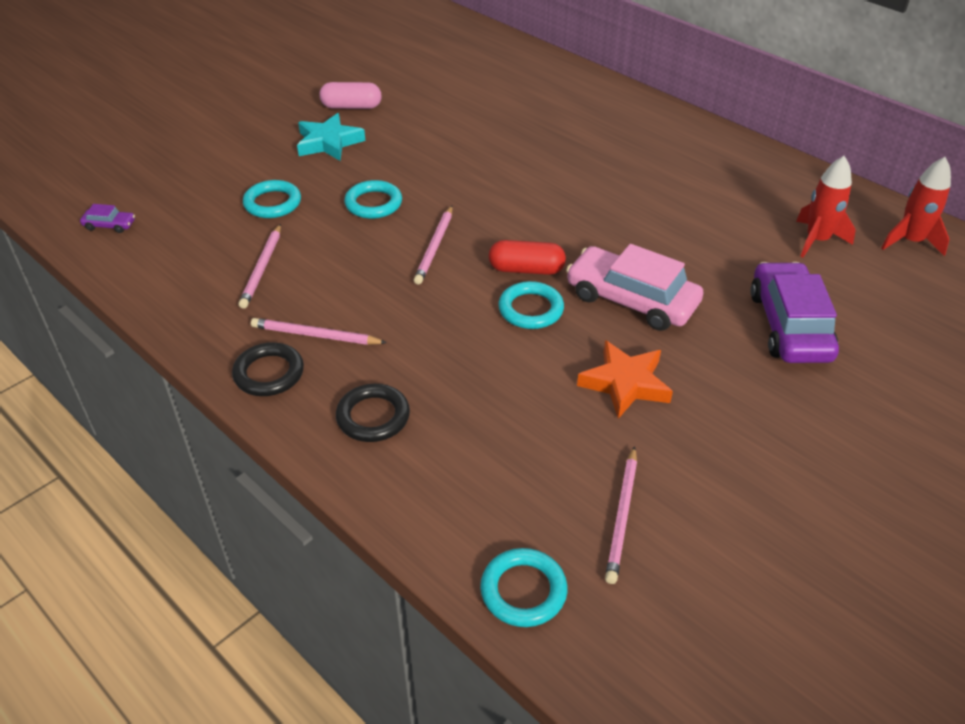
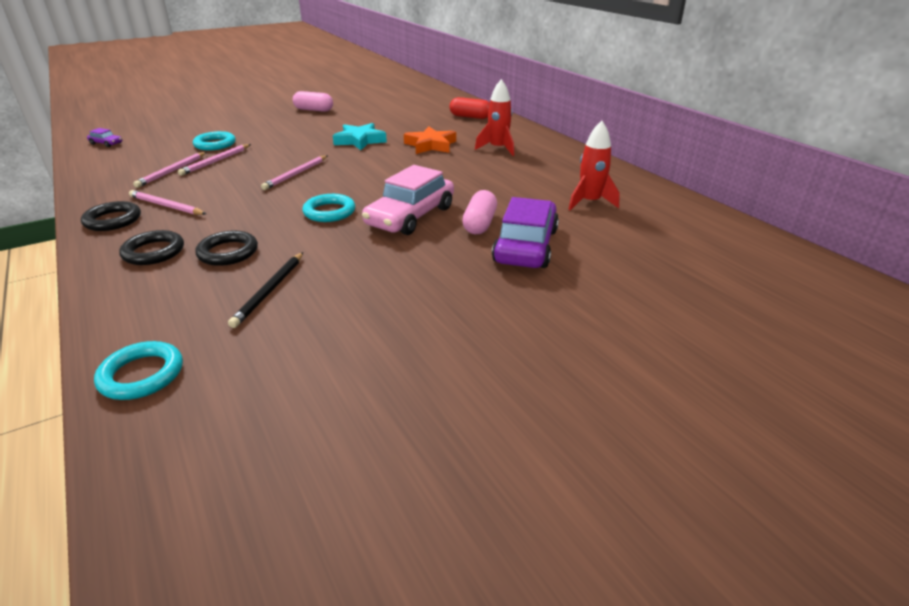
camera: 15 degrees right, 10 degrees down
turquoise star [297,113,365,161] -> turquoise star moved to [333,123,387,150]
turquoise ring [344,180,402,219] -> none
red capsule [489,240,566,275] -> red capsule moved to [449,97,490,119]
pink car [566,244,703,331] -> pink car turned 105 degrees counterclockwise [362,165,454,235]
orange star [577,340,673,419] -> orange star moved to [404,126,456,154]
pink pencil [605,446,637,584] -> pink pencil moved to [178,144,251,176]
red rocket [881,157,951,256] -> red rocket moved to [475,79,514,156]
none -> black ring [195,231,258,266]
none -> black pencil [228,252,303,328]
none -> pink capsule [462,190,497,234]

